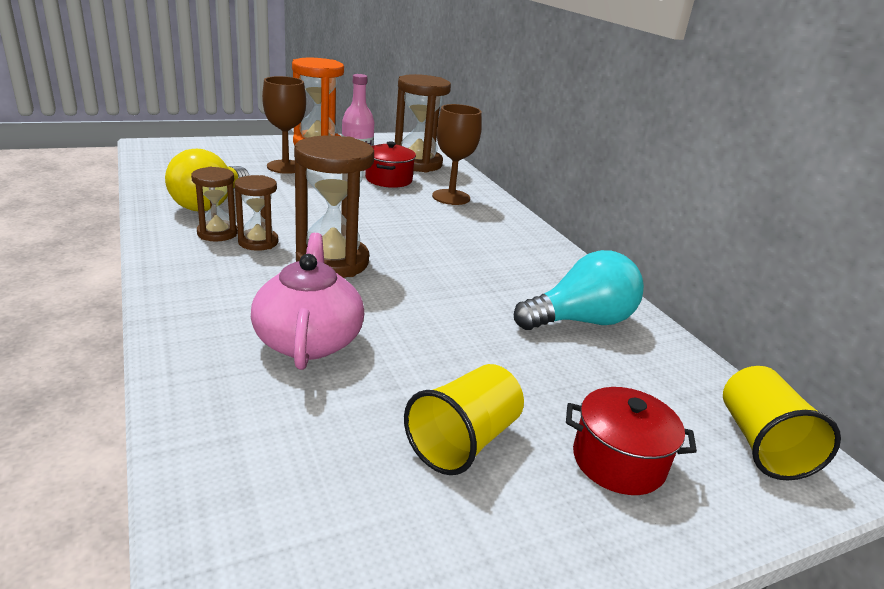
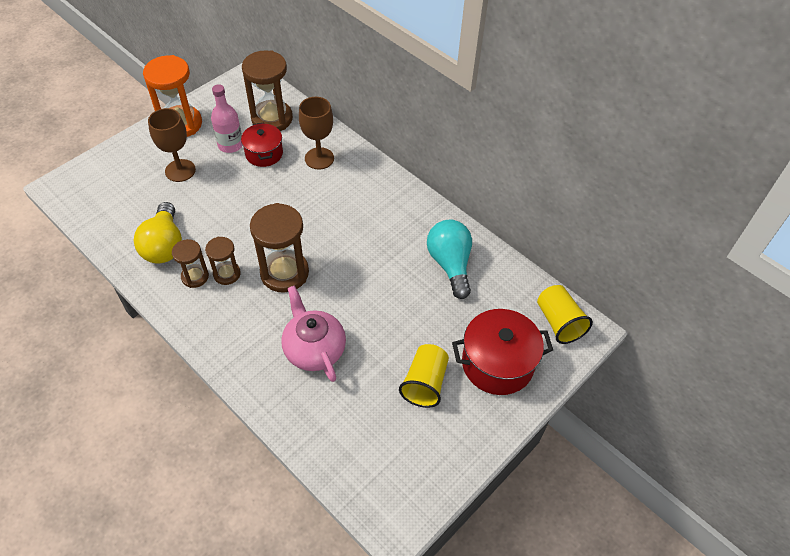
camera: 20 degrees left, 25 degrees up
turquoise light bulb [514,250,644,330] -> turquoise light bulb turned 60 degrees counterclockwise [427,220,472,299]
red pot [566,387,697,495] -> red pot [452,309,553,395], size x1.58

